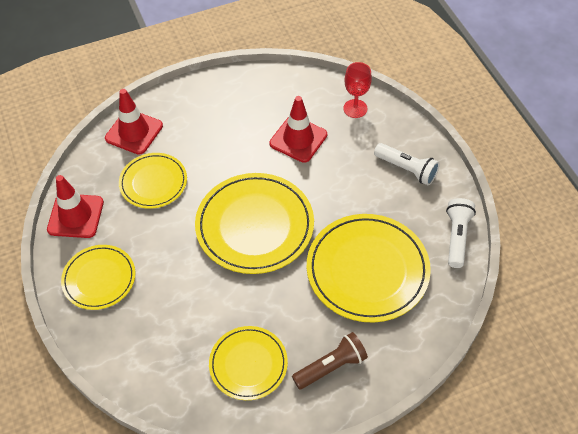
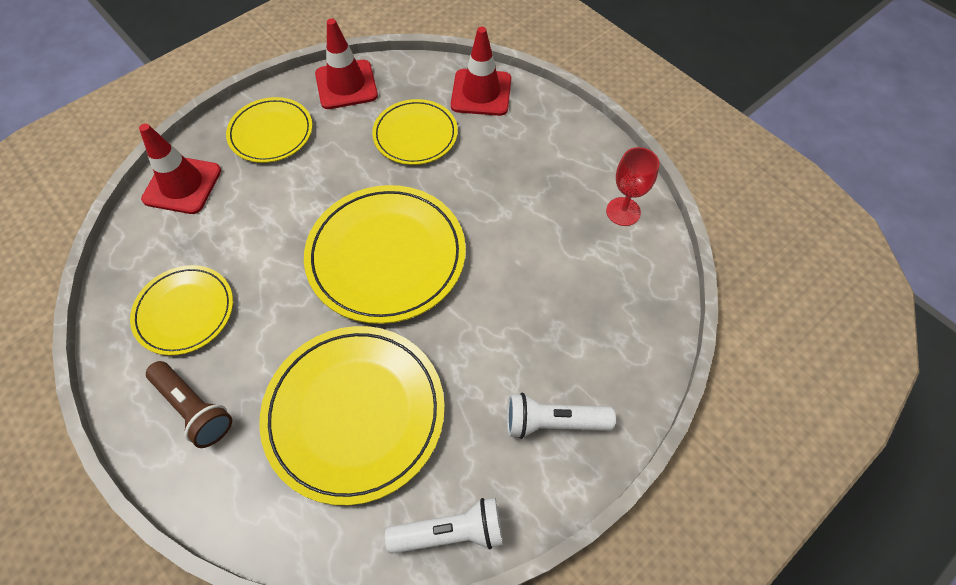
camera: 70 degrees right, 5 degrees up
red traffic cone [269,96,327,163] -> red traffic cone moved to [139,123,221,214]
red goblet [343,62,372,118] -> red goblet moved to [606,147,659,226]
white flashlight [374,143,440,185] -> white flashlight turned 75 degrees clockwise [507,393,616,439]

